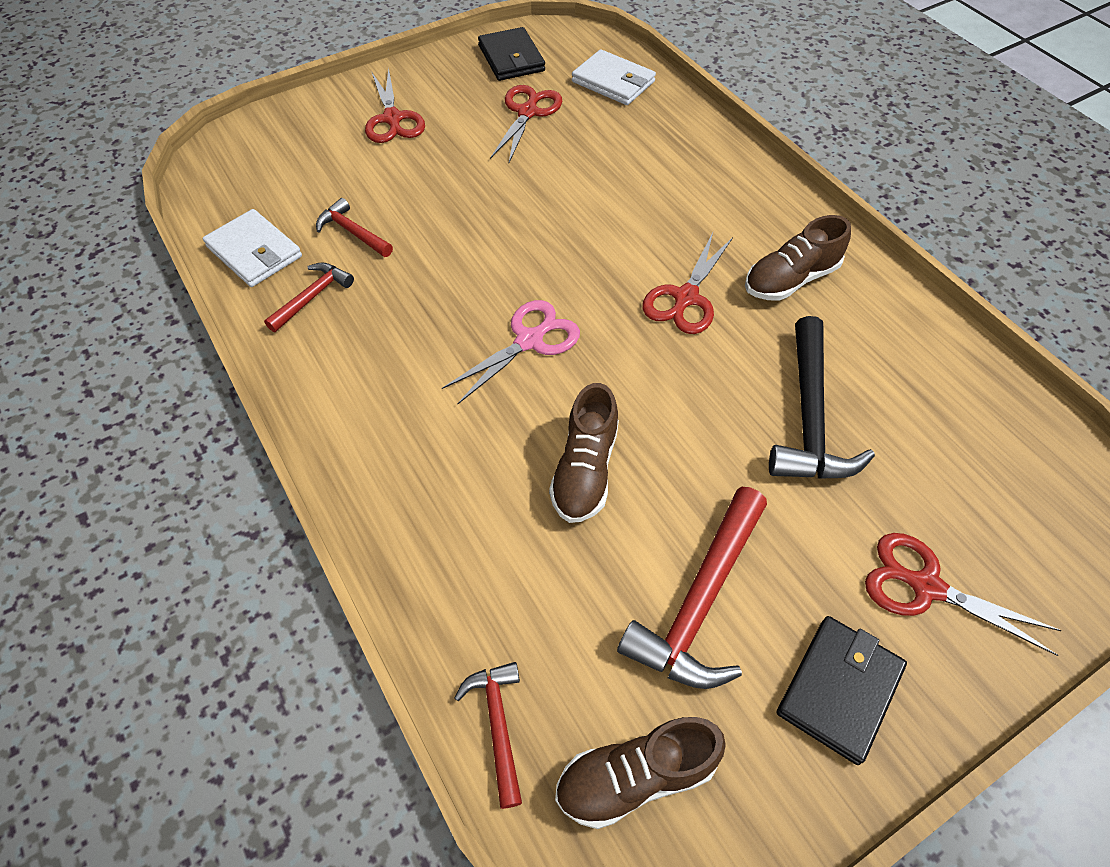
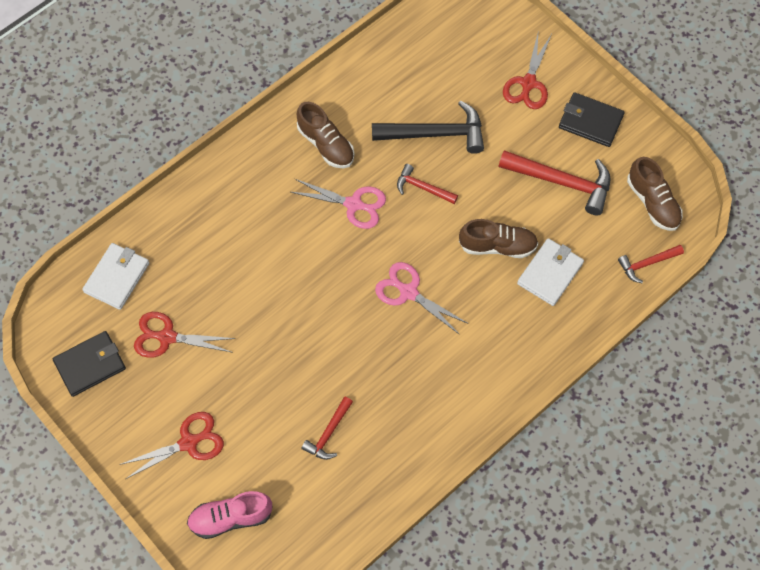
camera: 100 degrees left, 10 degrees up
white wallet [203,209,302,287] -> white wallet moved to [517,238,584,306]
red hammer [264,262,354,332] -> red hammer moved to [397,164,458,204]
red scissors [642,233,733,334] -> pink scissors [291,179,386,229]
none -> pink shoe [187,491,273,539]

